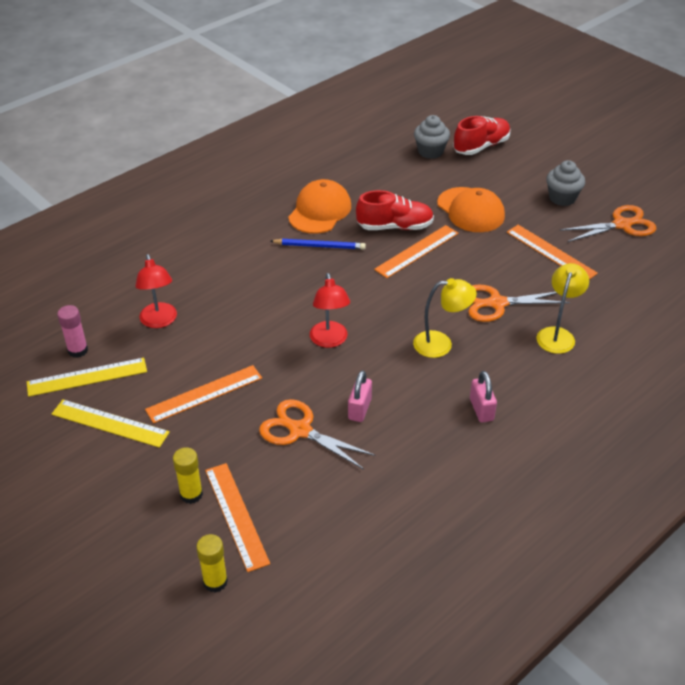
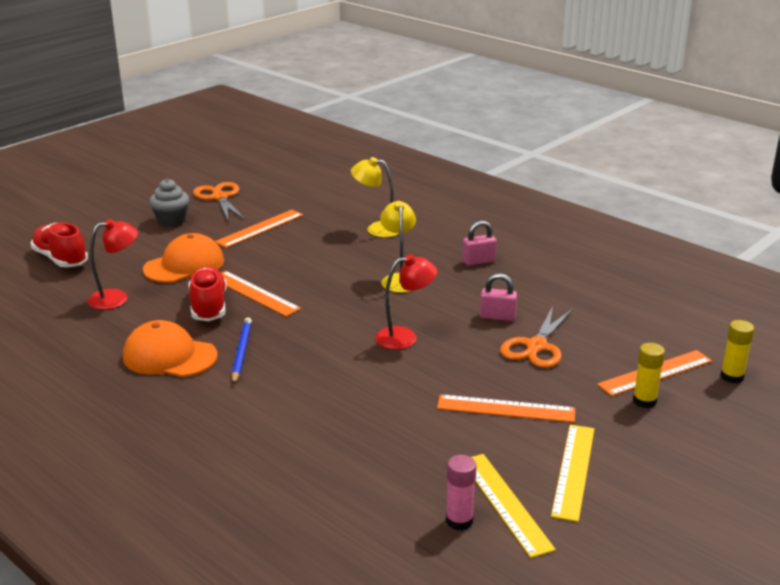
camera: 95 degrees left, 15 degrees down
red lamp [135,254,177,328] -> red lamp moved to [88,219,138,310]
orange ruler [145,365,262,423] -> orange ruler turned 45 degrees counterclockwise [437,394,575,423]
grey cupcake [414,115,450,159] -> none
orange scissors [468,284,570,322] -> none

